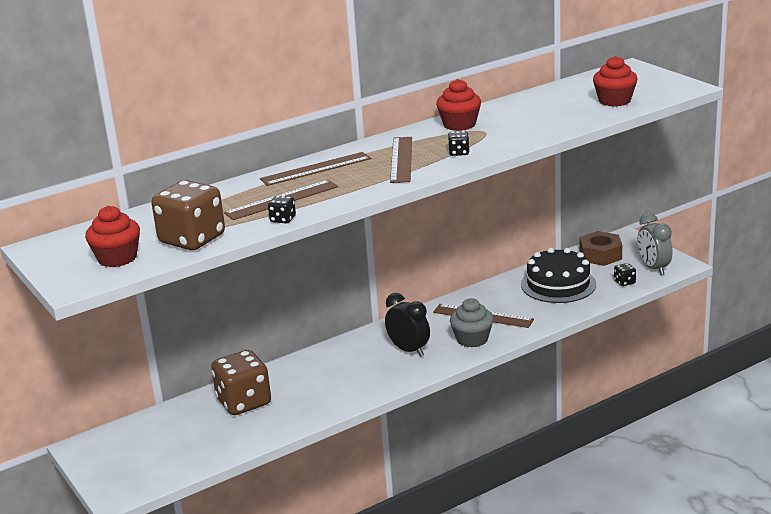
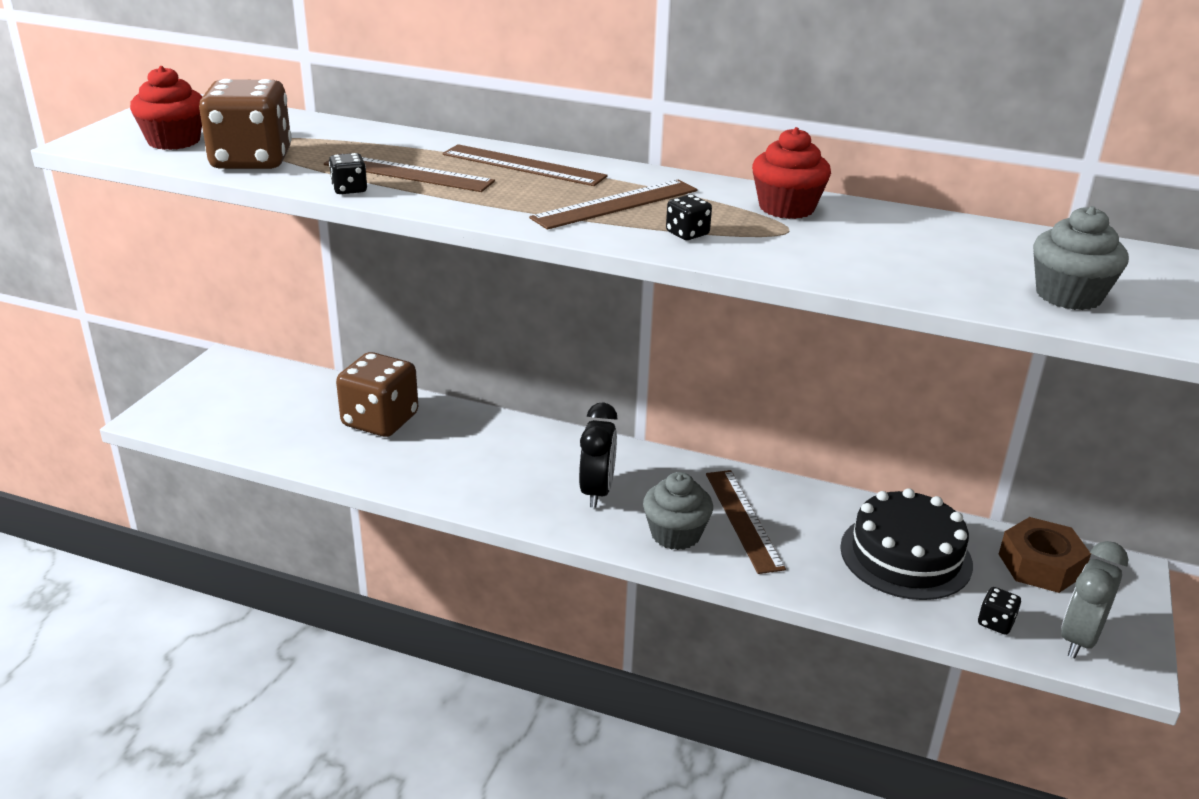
camera: 50 degrees right, 5 degrees up
red cupcake [593,56,638,107] -> grey cupcake [1033,206,1129,310]

